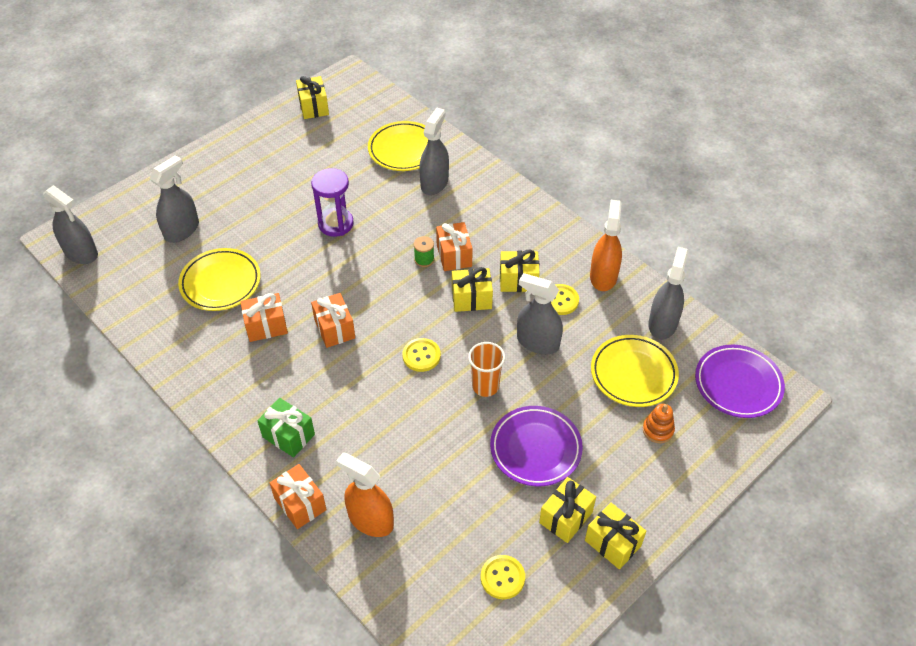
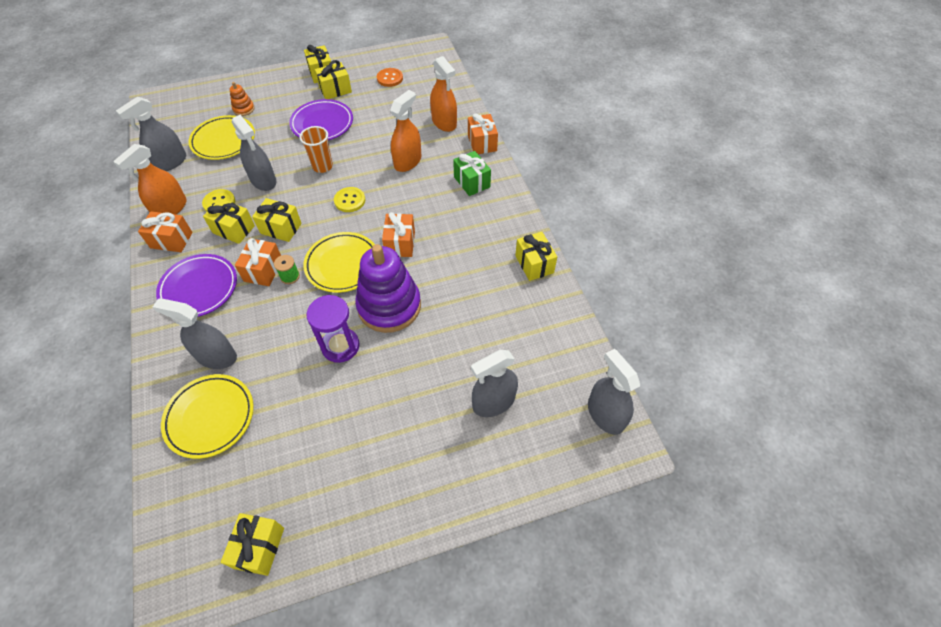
camera: 155 degrees left, 5 degrees up
yellow plate [178,248,261,311] -> yellow plate moved to [303,232,375,293]
orange gift [240,293,288,342] -> orange gift moved to [138,211,193,252]
grey spray bottle [419,108,449,195] -> grey spray bottle turned 60 degrees clockwise [153,298,237,369]
yellow button [481,555,525,599] -> orange button [377,68,403,87]
purple plate [695,345,785,418] -> purple plate moved to [156,254,237,317]
none -> purple stacking toy [355,244,421,333]
none -> orange spray bottle [390,90,421,172]
none -> yellow gift [515,232,557,281]

